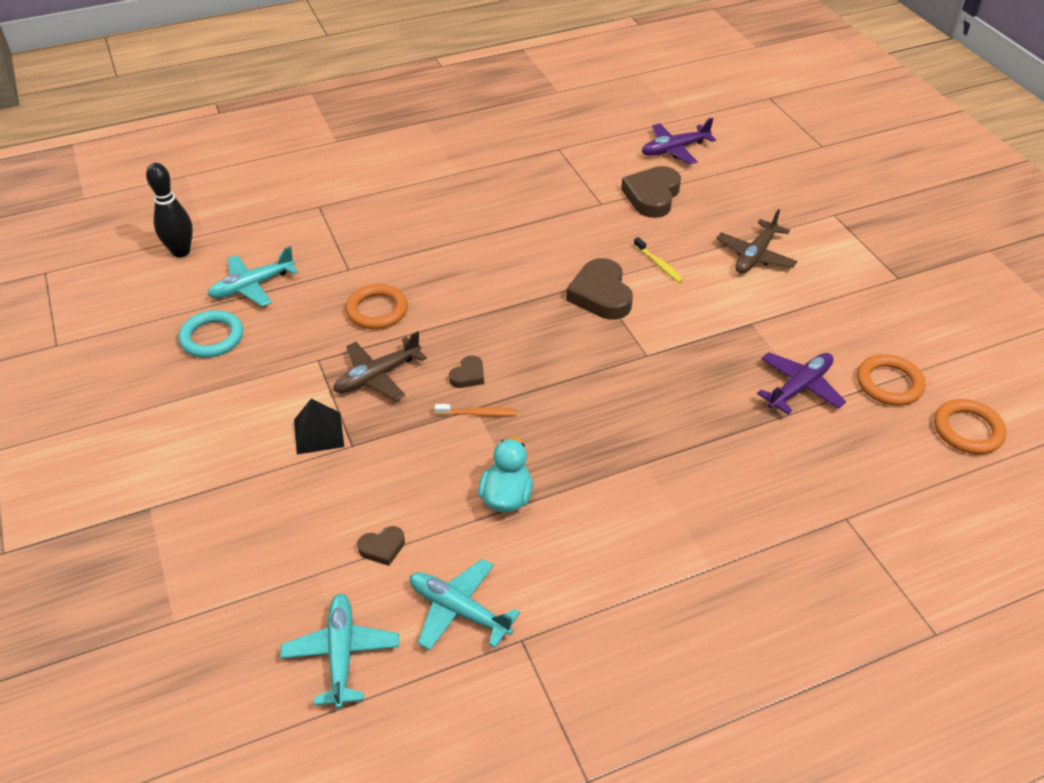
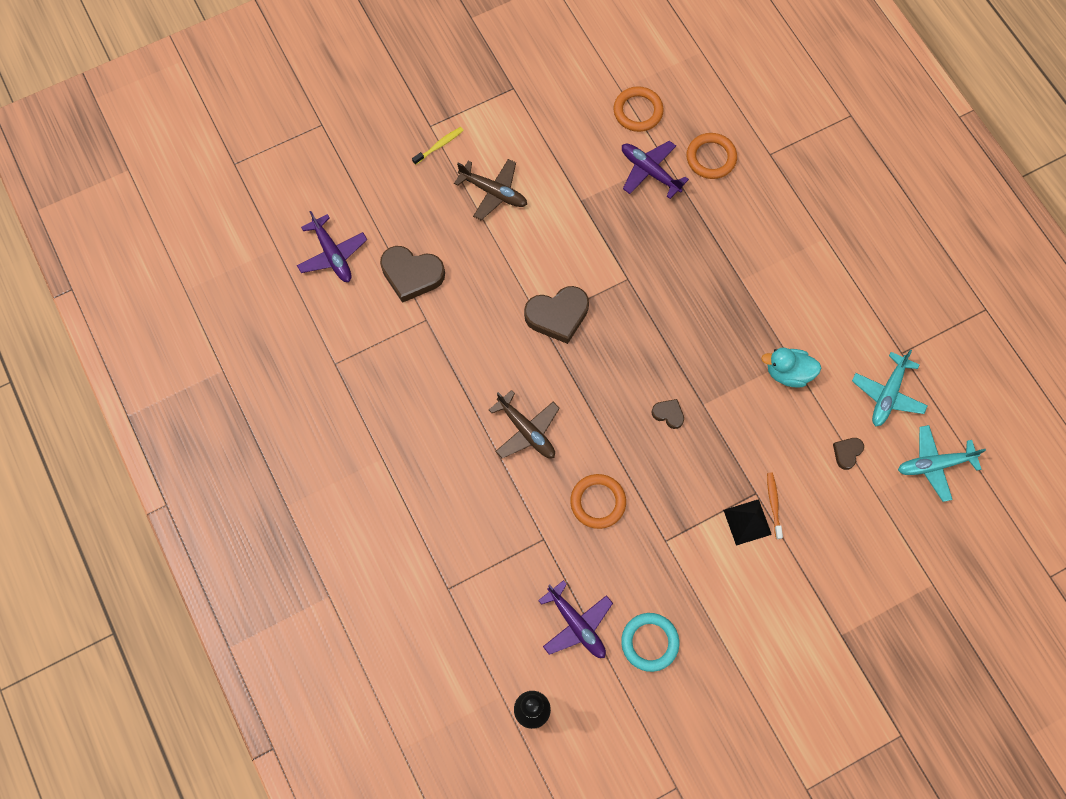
camera: 95 degrees left, 25 degrees up
turquoise plane [208,246,298,307] -> purple plane [538,580,613,658]
brown plane [334,331,427,401] -> brown plane moved to [489,390,560,458]
brown heart [357,526,405,566] -> brown heart turned 120 degrees counterclockwise [833,438,864,470]
orange toothbrush [435,404,518,416] -> orange toothbrush moved to [767,473,783,539]
yellow toothbrush [634,237,684,283] -> yellow toothbrush moved to [412,127,464,165]
orange ring [934,399,1007,454] -> orange ring moved to [686,133,737,179]

